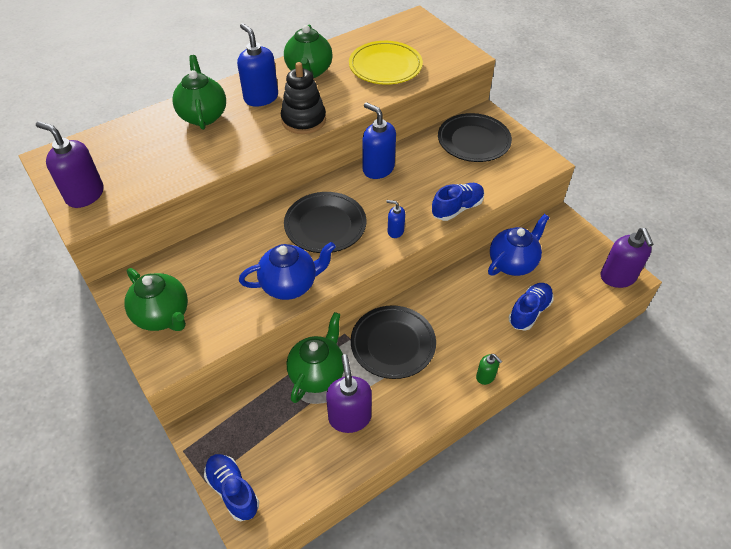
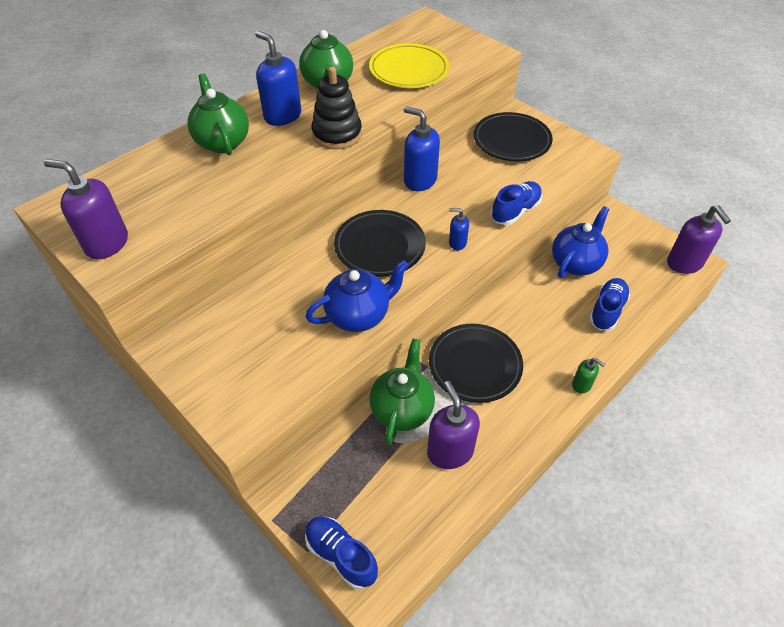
camera: 10 degrees left, 0 degrees up
green teapot [125,268,188,331] -> none

